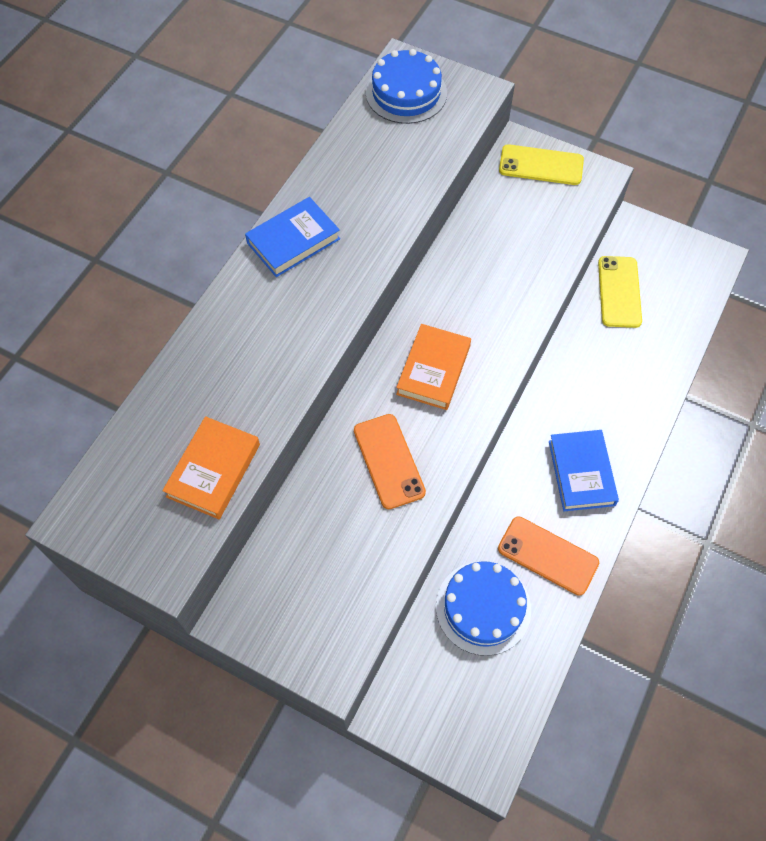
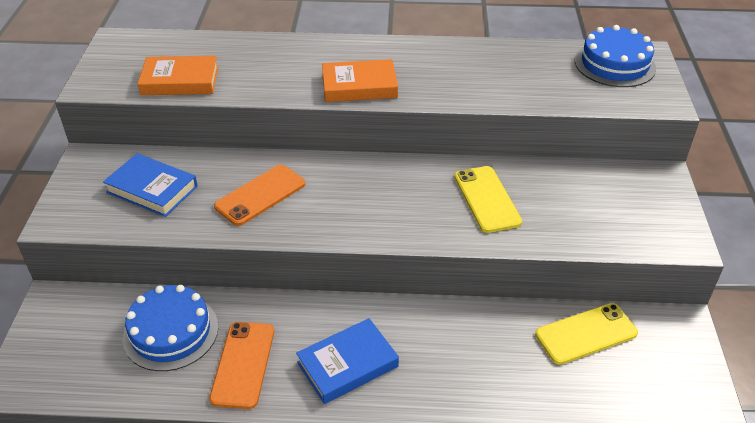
camera: 65 degrees right, 20 degrees down
blue book [245,197,340,277] -> blue book moved to [103,153,198,217]
orange book [396,324,471,410] -> orange book moved to [322,59,398,102]
yellow phone [499,144,584,185] -> yellow phone moved to [454,166,522,233]

